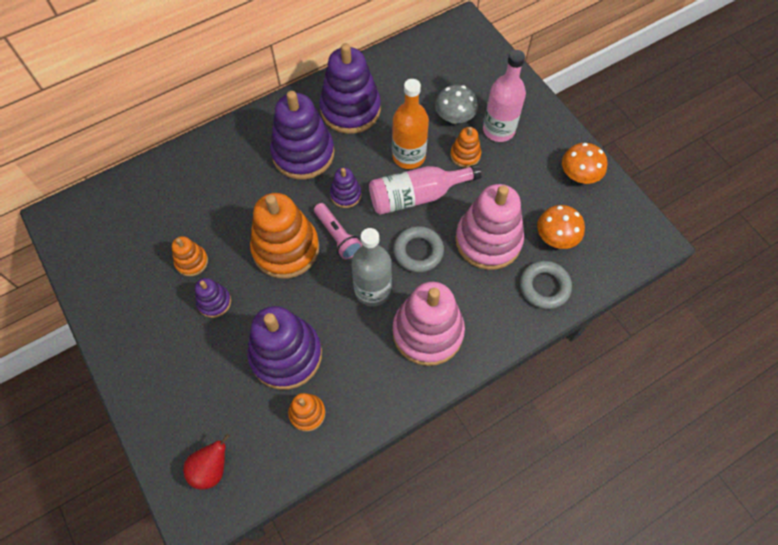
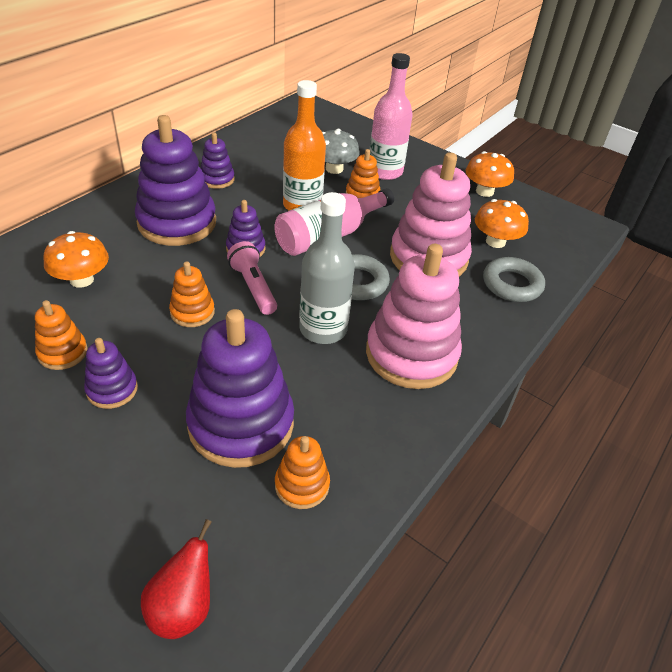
camera: 25 degrees left, 20 degrees down
orange stacking toy [250,193,319,279] -> orange stacking toy [169,261,215,327], size x0.49
pink flashlight [314,203,362,259] -> pink flashlight turned 150 degrees counterclockwise [227,241,277,315]
purple stacking toy [319,43,381,134] -> purple stacking toy [200,133,235,189], size x0.49
none -> orange mushroom [44,231,109,288]

